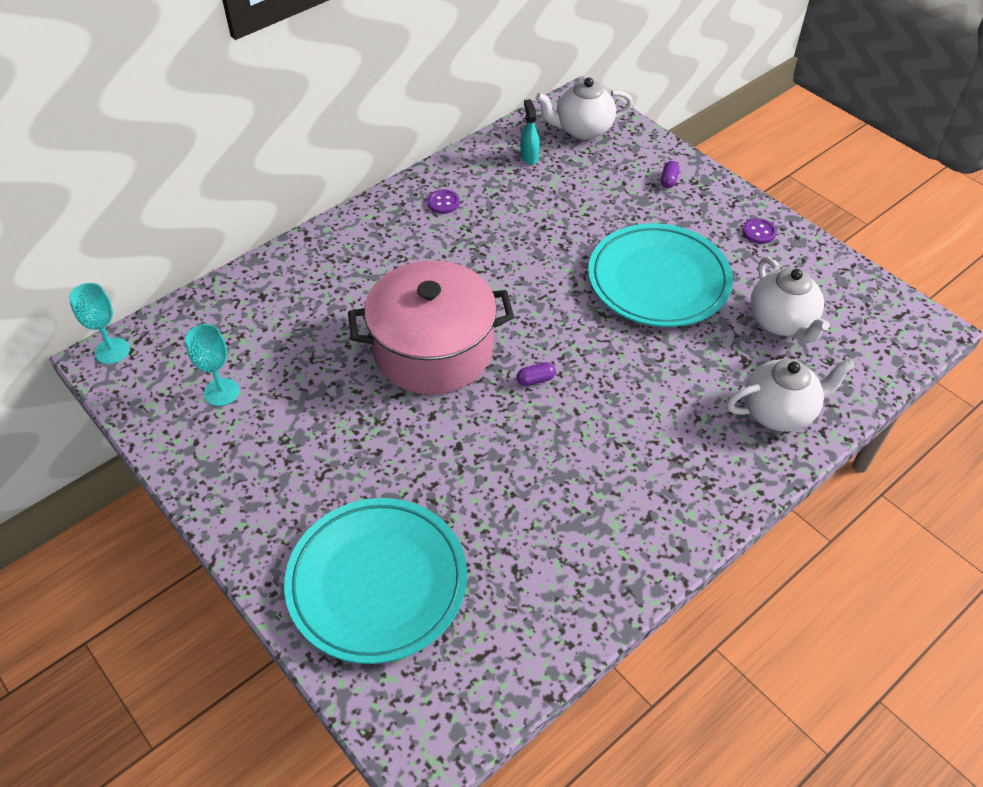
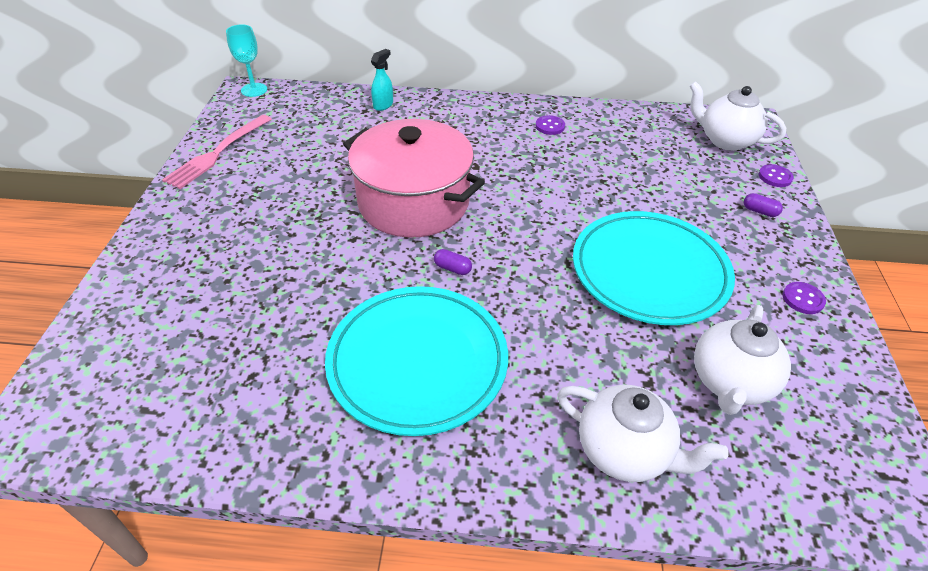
camera: 45 degrees right, 5 degrees down
turquoise goblet [185,324,240,406] -> none
turquoise plate [284,498,467,664] -> turquoise plate moved to [325,286,508,436]
turquoise spray bottle [520,99,540,165] -> turquoise spray bottle moved to [371,49,393,111]
purple capsule [661,161,679,188] -> purple capsule turned 60 degrees clockwise [744,193,783,217]
none -> pink fork [162,115,272,189]
none -> purple button [759,164,794,187]

